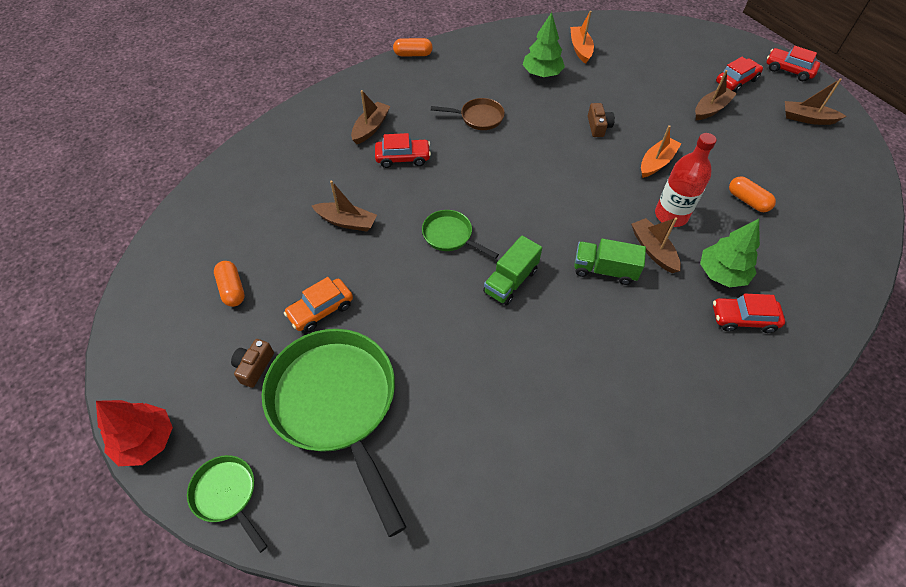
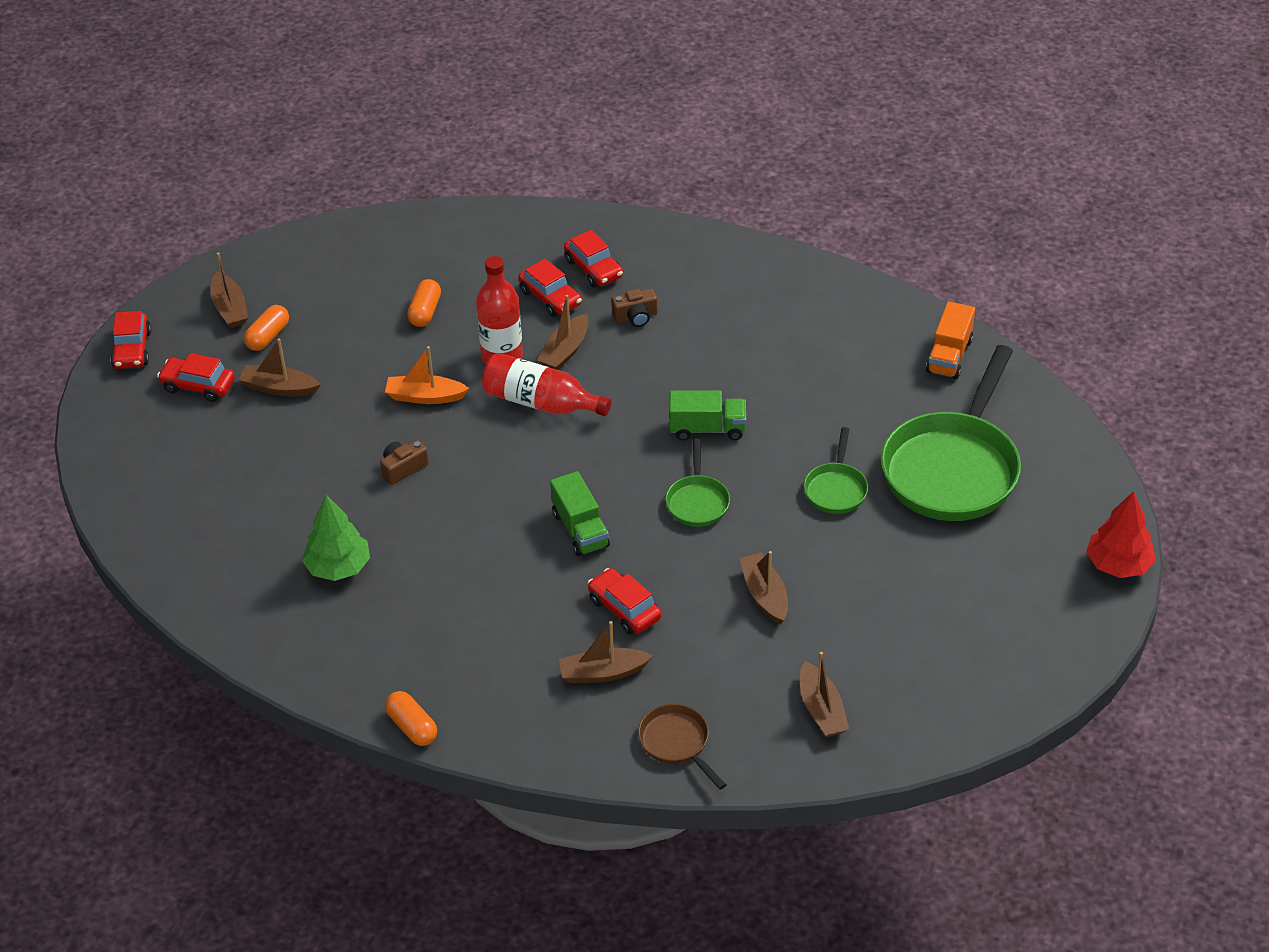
camera: 125 degrees left, 10 degrees down
green pan [187,455,267,553] -> green pan moved to [804,427,868,514]
orange capsule [214,261,245,307] -> orange capsule moved to [244,305,289,351]
brown camera [231,339,274,388] -> brown camera moved to [611,289,657,327]
orange car [284,277,353,332] -> none
brown pan [431,98,505,130] -> brown pan moved to [638,704,726,790]
orange boat [570,11,594,64] -> none
green truck [574,239,646,285] -> green truck moved to [550,471,610,556]
green tree [700,219,760,287] -> red car [518,259,582,317]
none -> red bottle [482,353,611,416]
none -> brown boat [800,652,849,737]
none -> orange truck [926,301,975,379]

